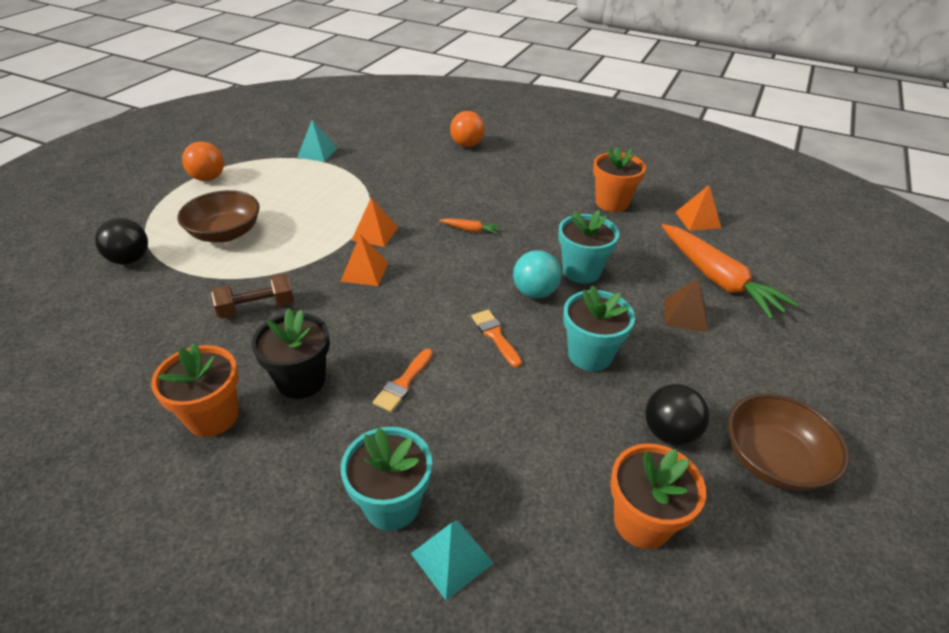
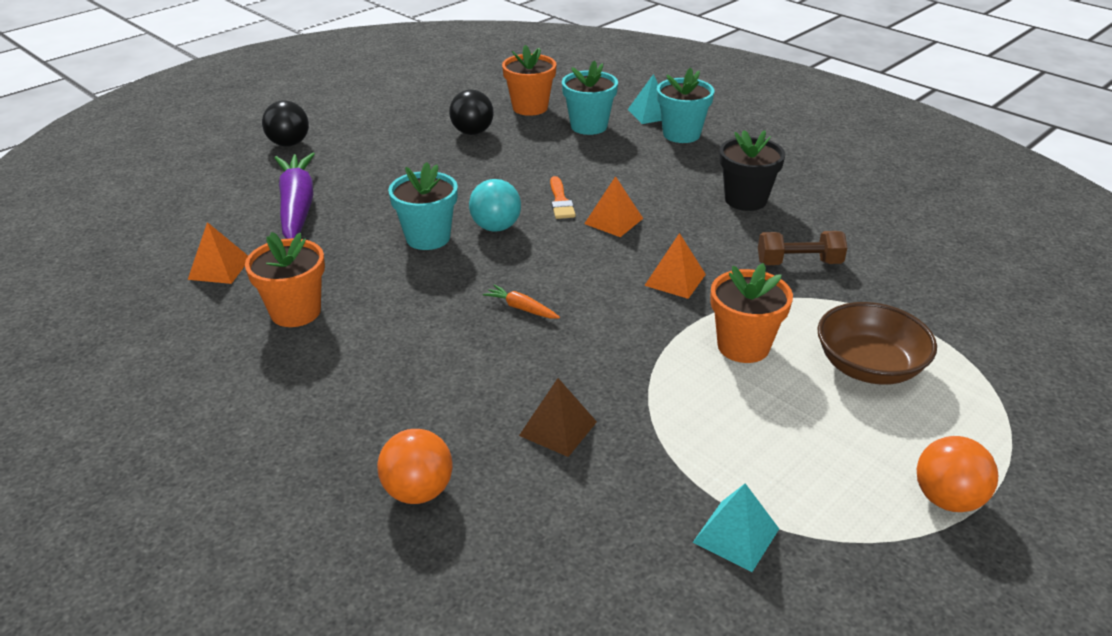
camera: 160 degrees left, 5 degrees down
black ball [95,218,148,265] -> black ball moved to [262,100,309,147]
orange flower pot [151,343,239,437] -> orange flower pot moved to [710,263,793,363]
orange pyramid [352,198,398,247] -> orange pyramid moved to [584,176,643,237]
orange brush [373,349,433,412] -> none
turquoise flower pot [563,285,635,371] -> turquoise flower pot moved to [562,60,618,135]
orange carrot [662,224,798,319] -> purple carrot [275,152,315,239]
brown pyramid [664,278,708,332] -> brown pyramid moved to [519,378,597,457]
brown bowl [727,394,849,491] -> none

